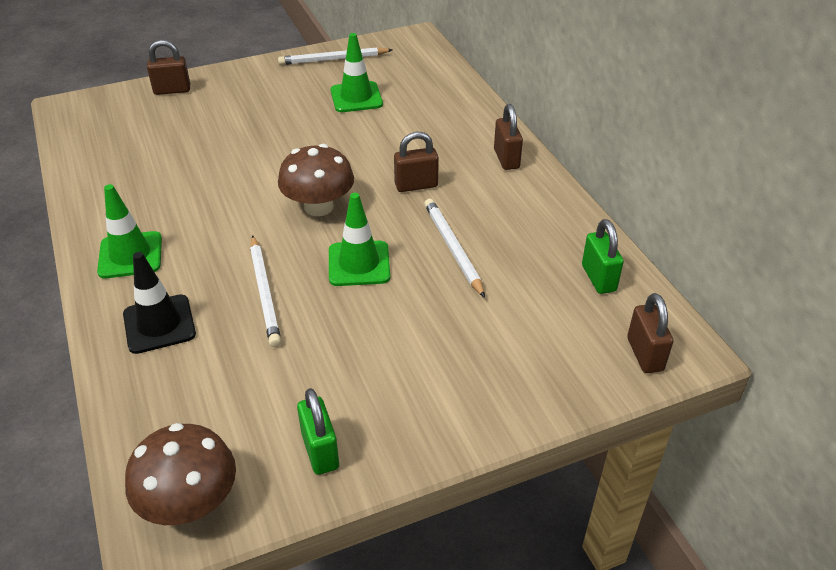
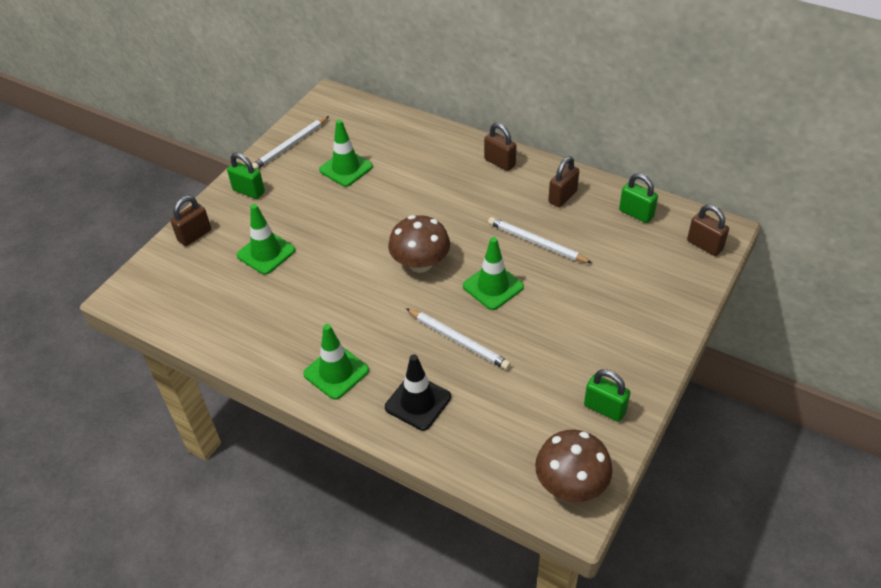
camera: 35 degrees left, 5 degrees up
brown padlock [394,132,439,192] -> brown padlock moved to [548,156,579,207]
none -> green padlock [227,153,265,199]
none -> green traffic cone [237,204,295,275]

